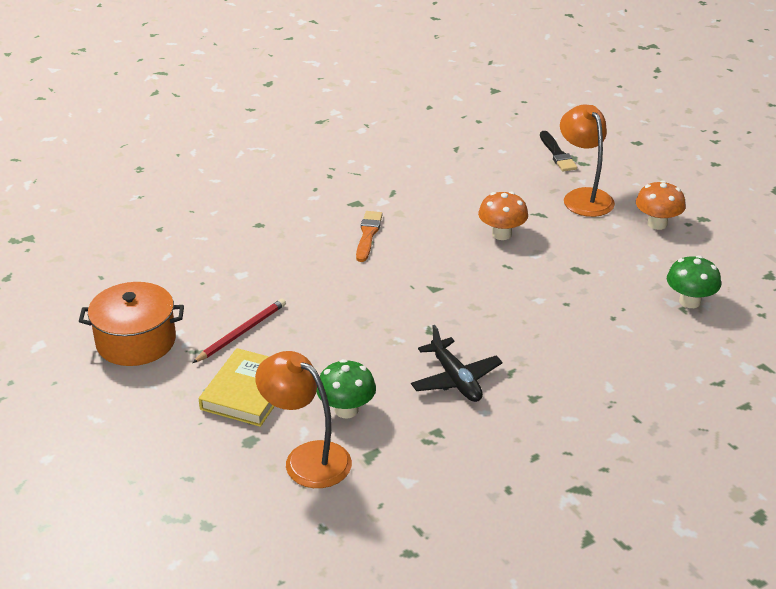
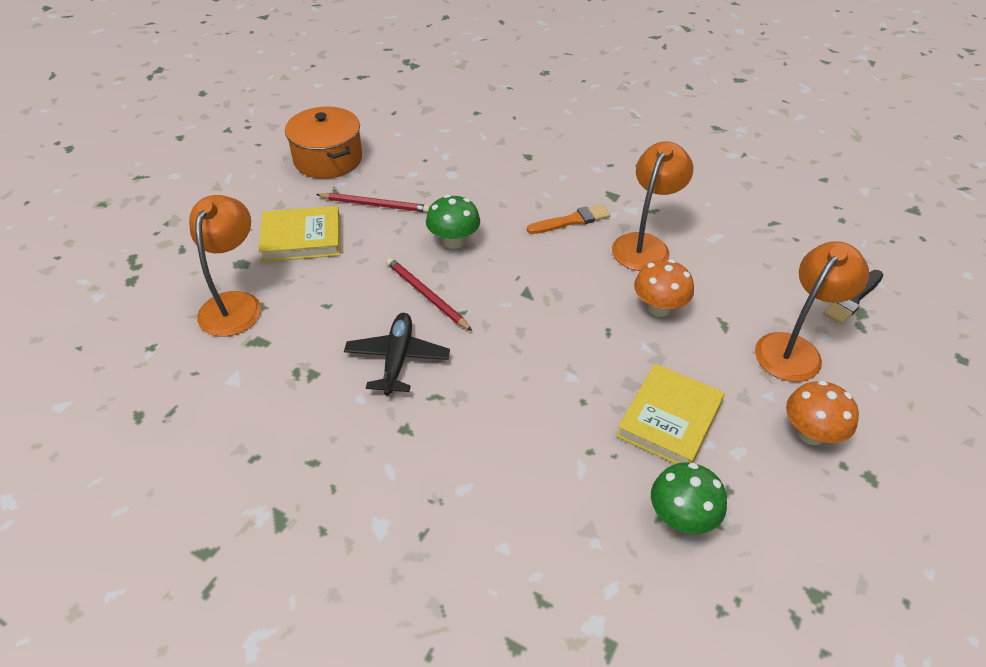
camera: 60 degrees right, 10 degrees up
green mushroom [316,359,376,418] -> green mushroom moved to [426,195,480,249]
black plane [411,325,502,402] -> black plane turned 150 degrees clockwise [344,313,450,396]
none -> red pencil [386,258,472,331]
none -> orange lamp [612,141,693,271]
none -> yellow book [616,364,725,464]

